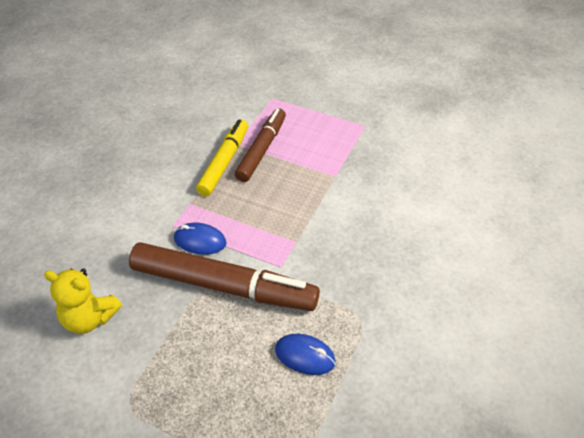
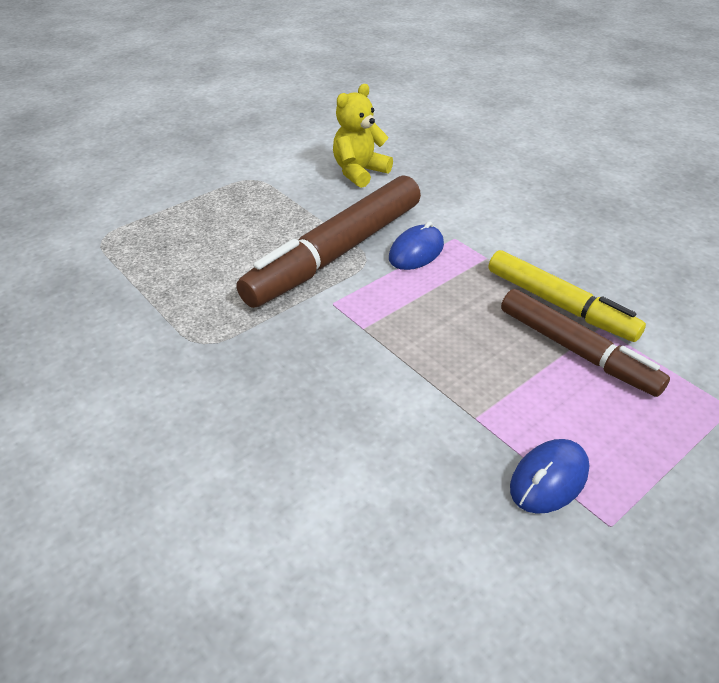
camera: 115 degrees right, 5 degrees down
blue mouse [275,334,336,375] -> blue mouse moved to [510,439,589,514]

